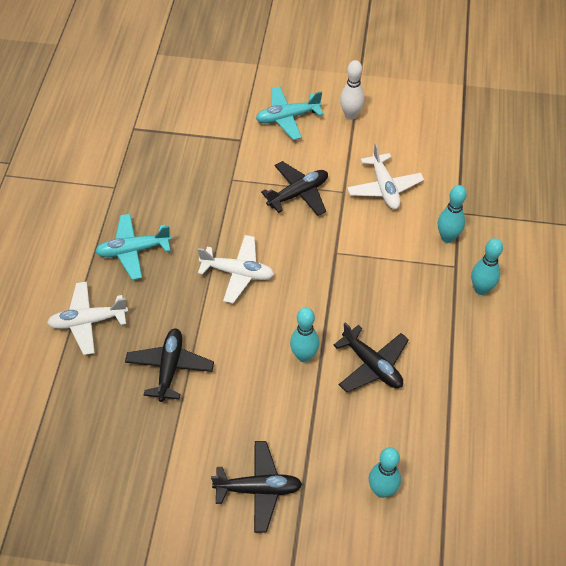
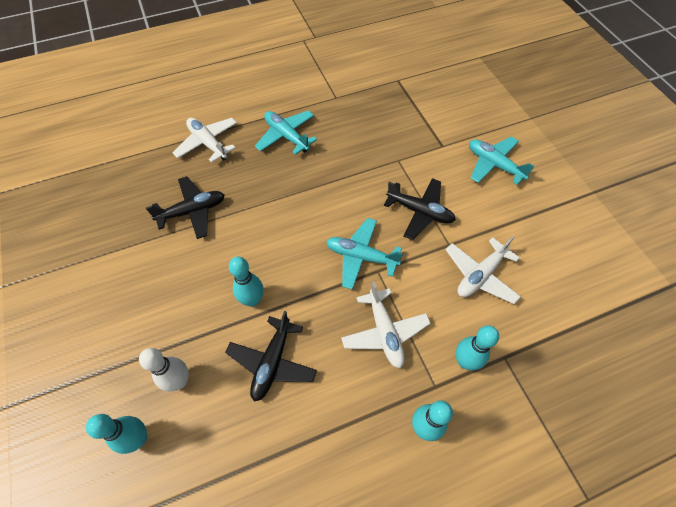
camera: 60 degrees right, 5 degrees up
white plane [198,235,274,303] -> white plane moved to [341,282,431,368]
black plane [211,441,302,533] -> none
white bowling pin [340,60,365,120] -> white bowling pin moved to [139,348,189,392]
none -> turquoise plane [326,218,403,290]

